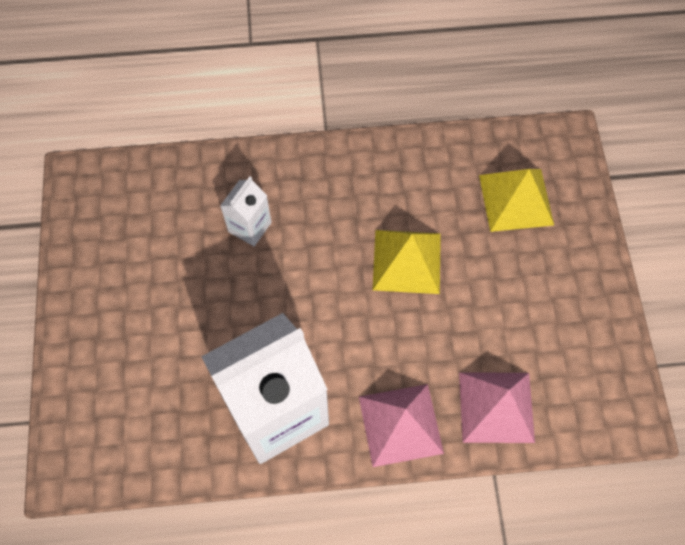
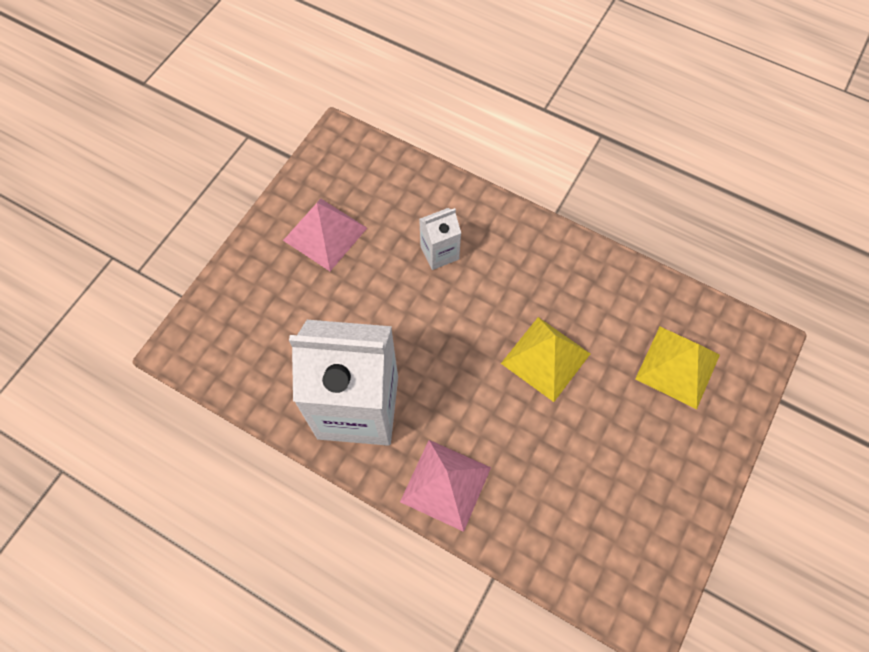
camera: 35 degrees right, 0 degrees up
pink pyramid [459,372,535,443] -> pink pyramid moved to [283,199,367,271]

